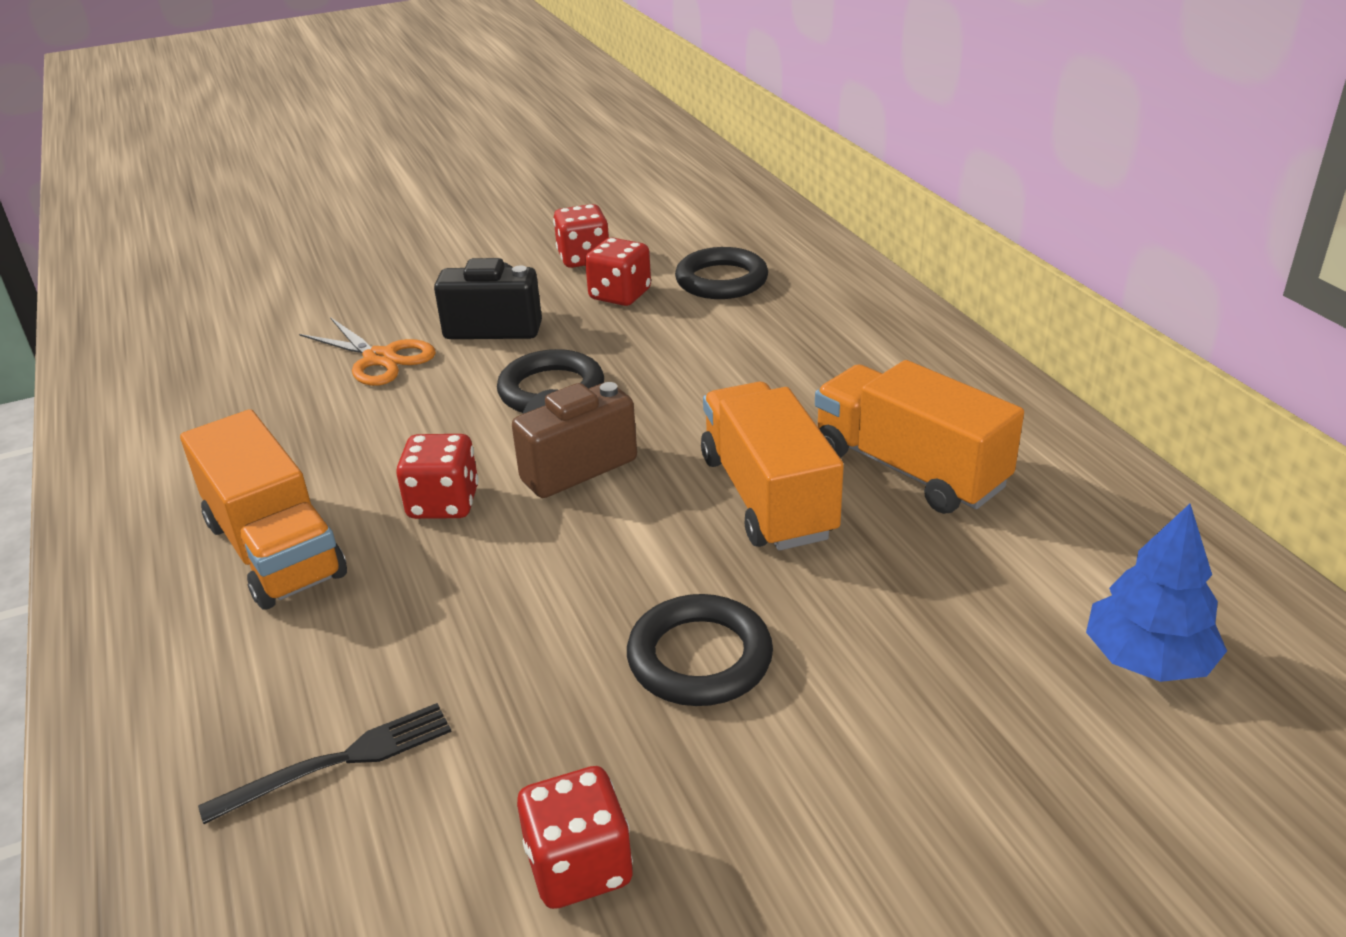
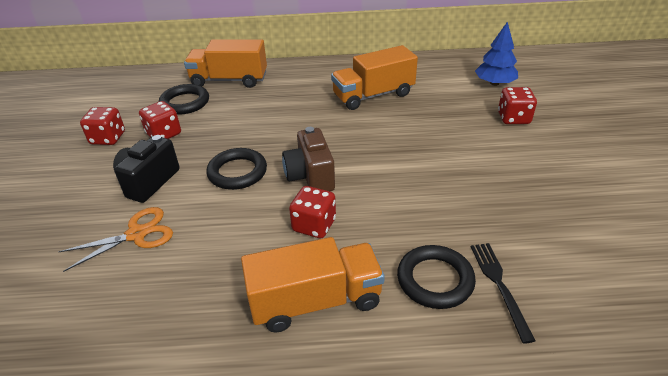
camera: 70 degrees left, 5 degrees up
red dice [517,766,633,909] -> red dice moved to [498,87,537,124]
black ring [627,594,773,706] -> black ring moved to [397,245,476,309]
orange truck [701,382,844,551] -> orange truck moved to [184,39,267,88]

